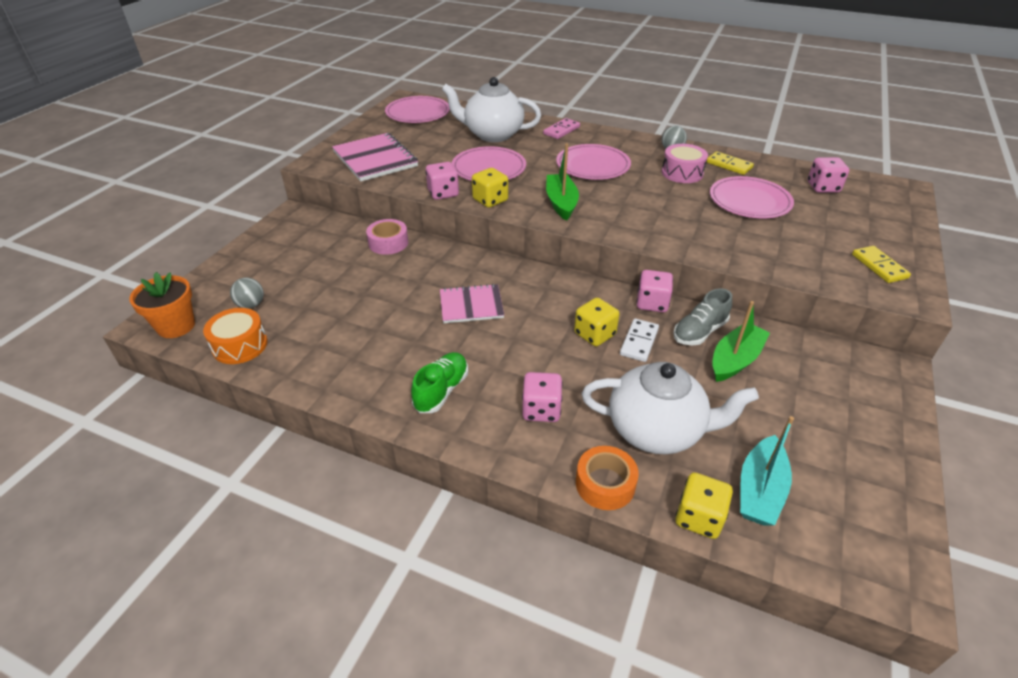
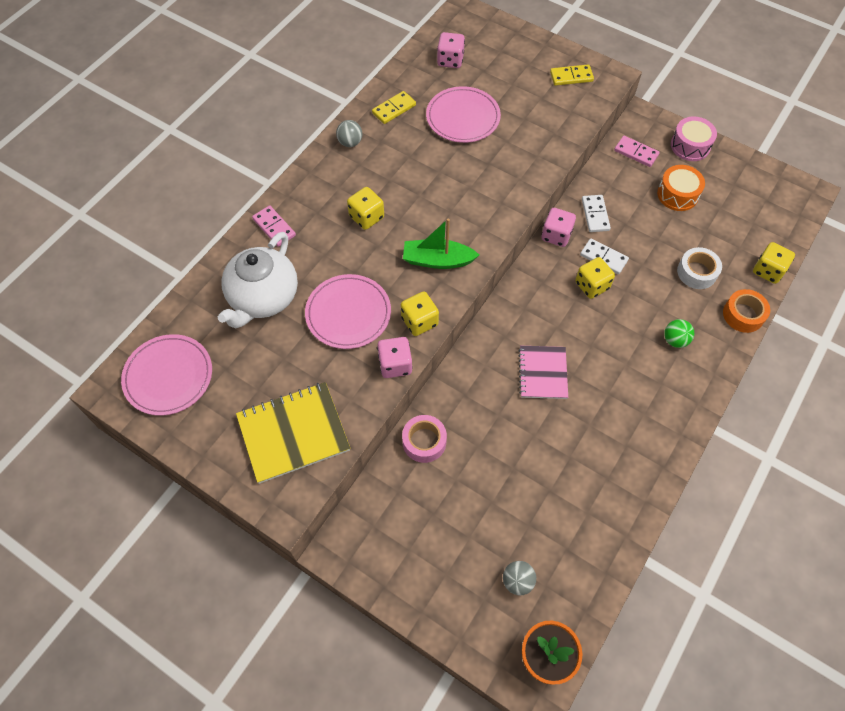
camera: 80 degrees left, 20 degrees up
orange drum [203,308,267,364] -> orange drum moved to [657,165,705,211]
pink notebook [332,133,418,181] -> yellow notebook [236,382,350,484]
green shoe [411,352,468,413] -> none
pink dice [522,372,562,422] -> green ball [664,319,694,348]
pink plate [556,144,631,180] -> yellow dice [347,187,384,230]
white teapot [582,362,759,454] -> white tape [677,247,722,289]
pink drum [662,144,708,183] -> pink drum moved to [671,116,717,161]
grey shoe [673,288,732,345] -> white domino [582,195,611,232]
green boat [712,301,770,382] -> none
turquoise boat [740,416,794,525] -> none
none -> pink domino [614,136,660,167]

